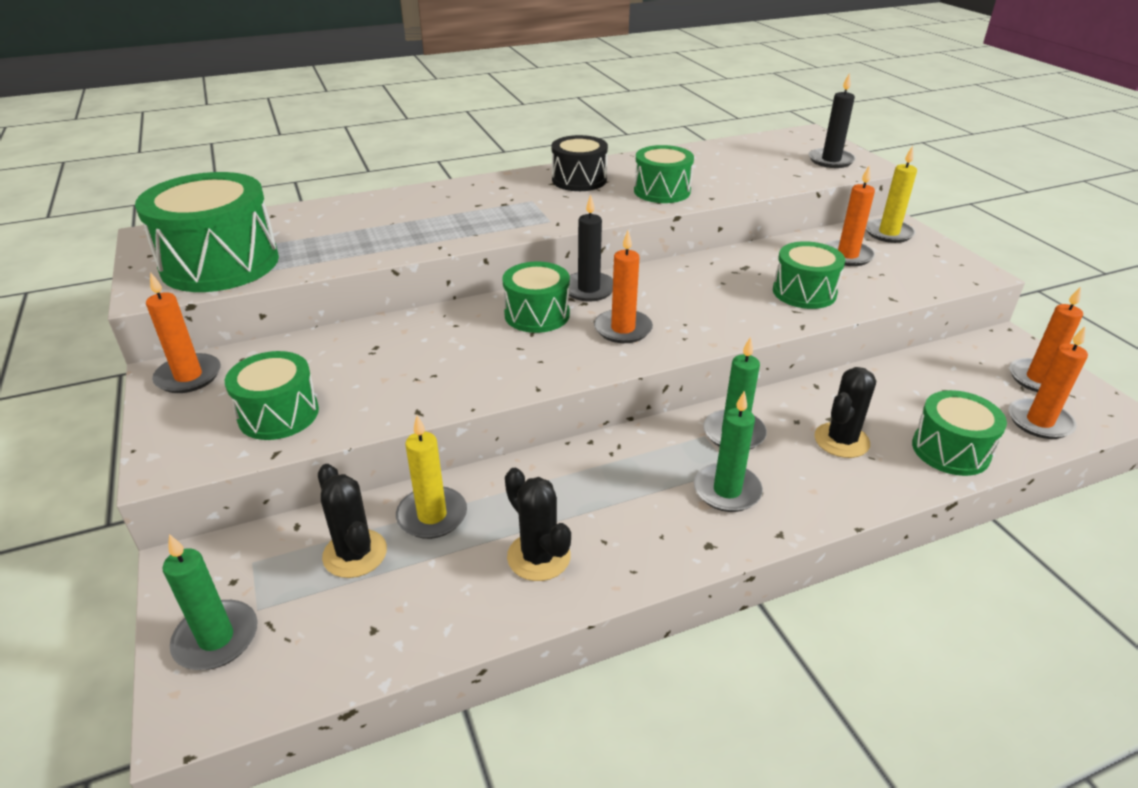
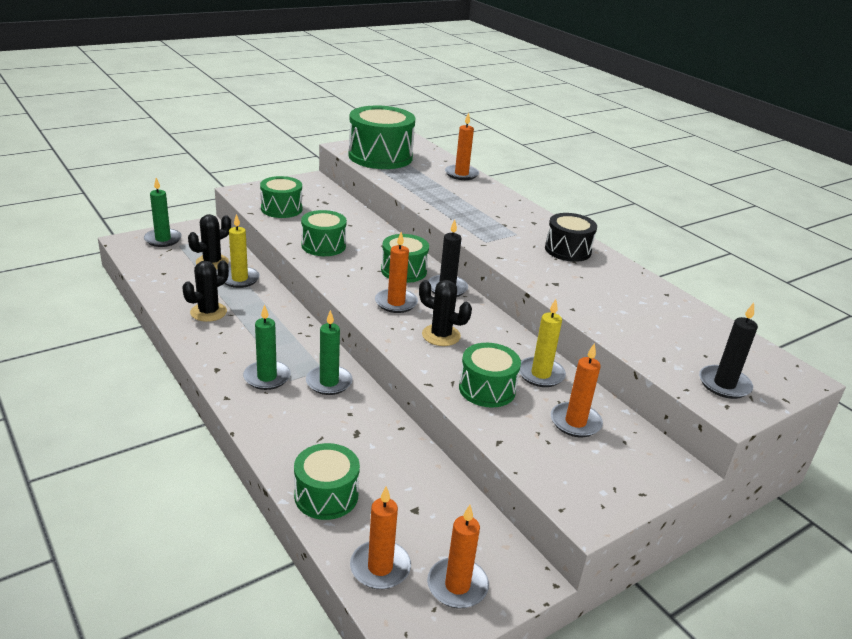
camera: 75 degrees right, 5 degrees down
orange candle [146,272,221,393] -> orange candle moved to [445,112,479,180]
green drum [634,145,694,203] -> green drum moved to [301,210,347,256]
black cactus [814,367,876,458] -> black cactus moved to [419,280,472,346]
yellow candle [866,146,917,243] -> yellow candle moved to [519,299,566,387]

